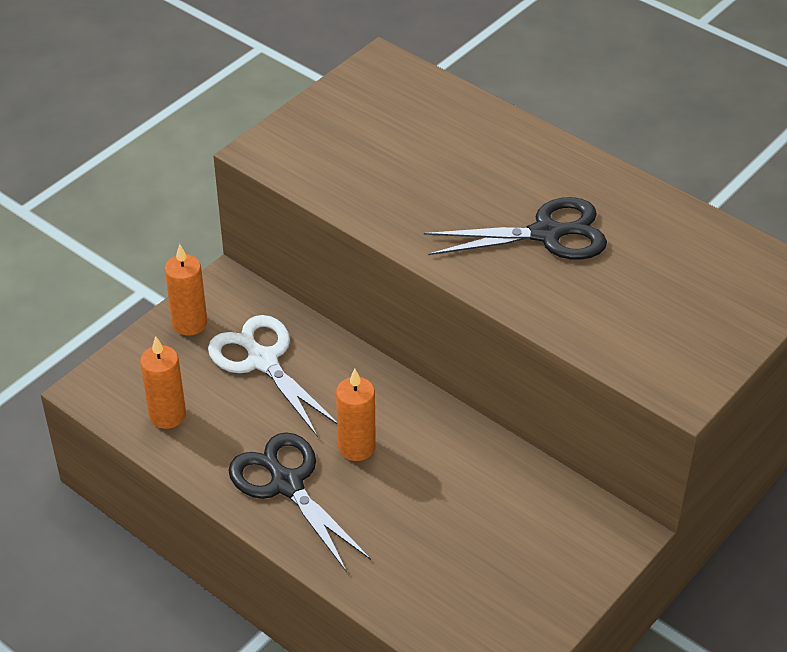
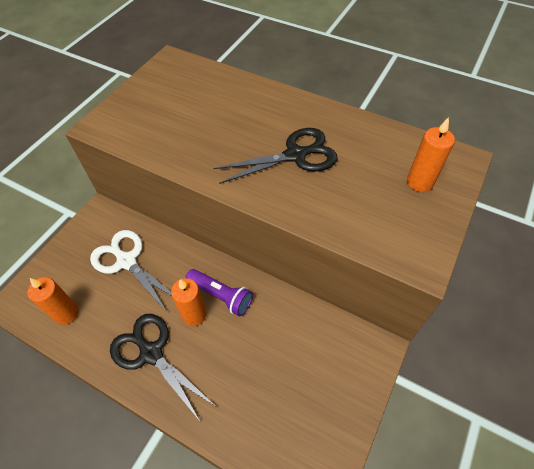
camera: 10 degrees left, 10 degrees up
orange candle [165,244,207,335] -> orange candle moved to [407,117,455,192]
none -> purple flashlight [186,269,253,317]

